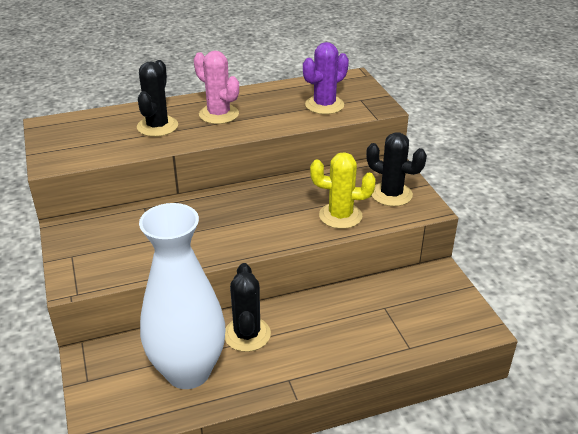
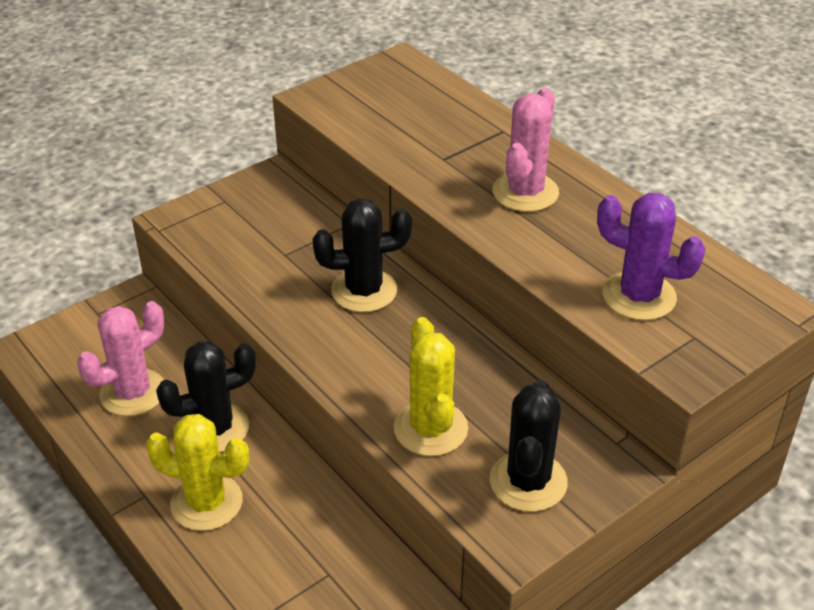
camera: 70 degrees right, 5 degrees up
black cactus [137,60,178,137] -> black cactus moved to [312,198,412,312]
white vase [139,203,225,389] -> pink cactus [77,301,164,416]
none -> yellow cactus [146,414,249,531]

